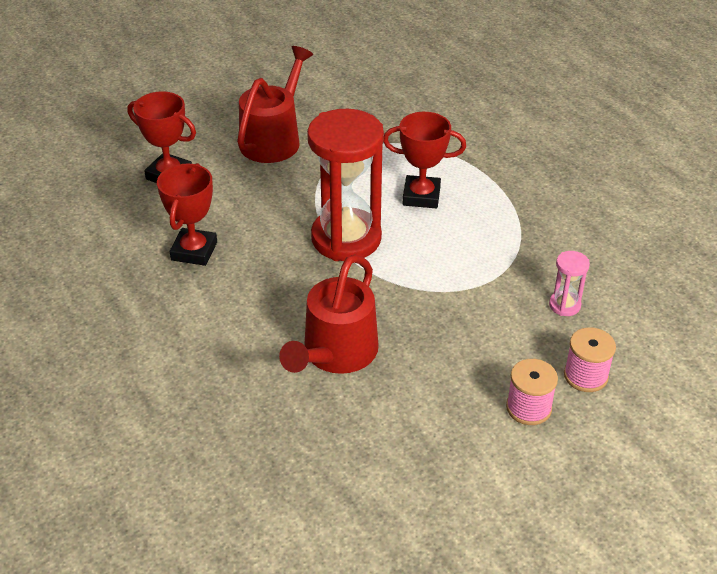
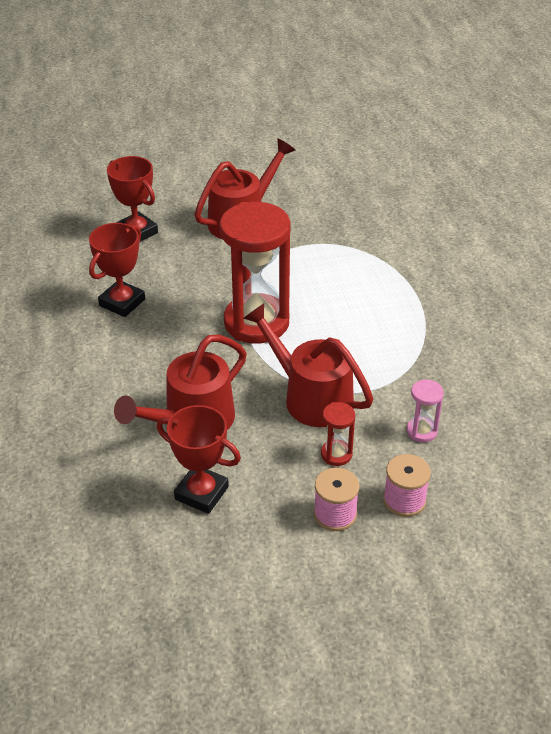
camera: 20 degrees right, 0 degrees up
red trophy [383,112,466,208] -> red trophy moved to [157,405,241,514]
none -> red watering can [243,304,373,427]
none -> red hourglass [321,402,355,466]

